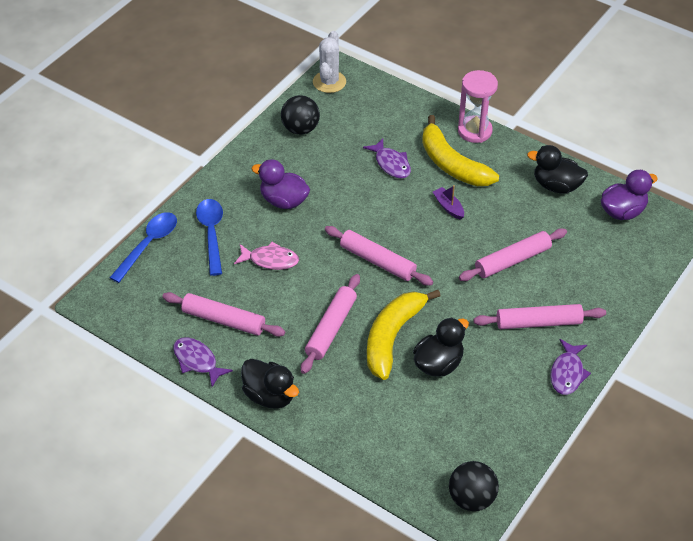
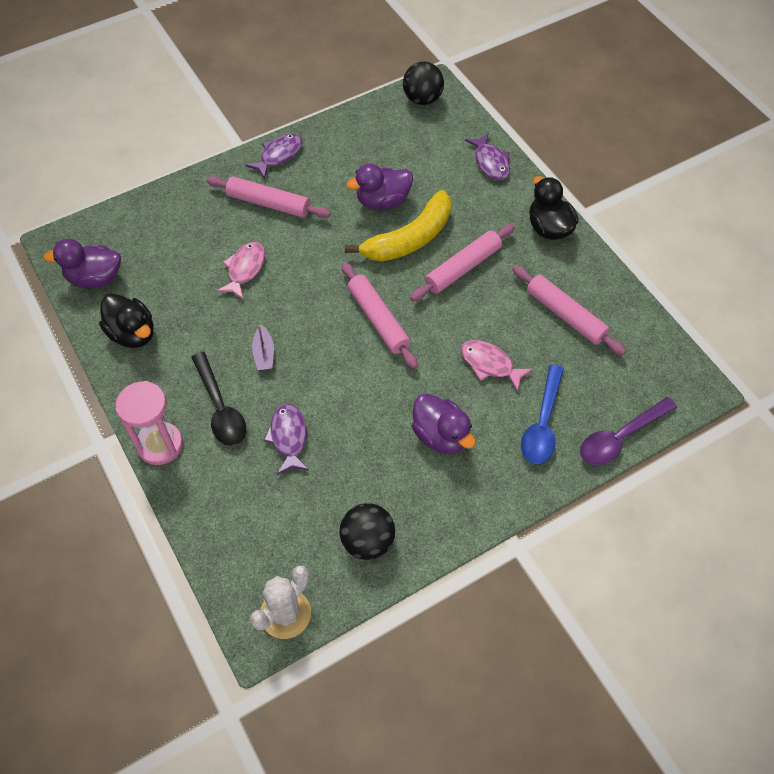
camera: 155 degrees left, 10 degrees up
blue spoon [110,212,177,283] -> purple spoon [580,397,677,465]
purple fish [173,337,233,387] -> purple fish moved to [465,133,510,180]
black duck [413,317,469,376] -> purple duck [346,163,413,210]
yellow banana [422,115,499,186] -> black spoon [191,352,246,446]
pink rolling pin [459,228,567,281] -> pink fish [217,242,265,299]

